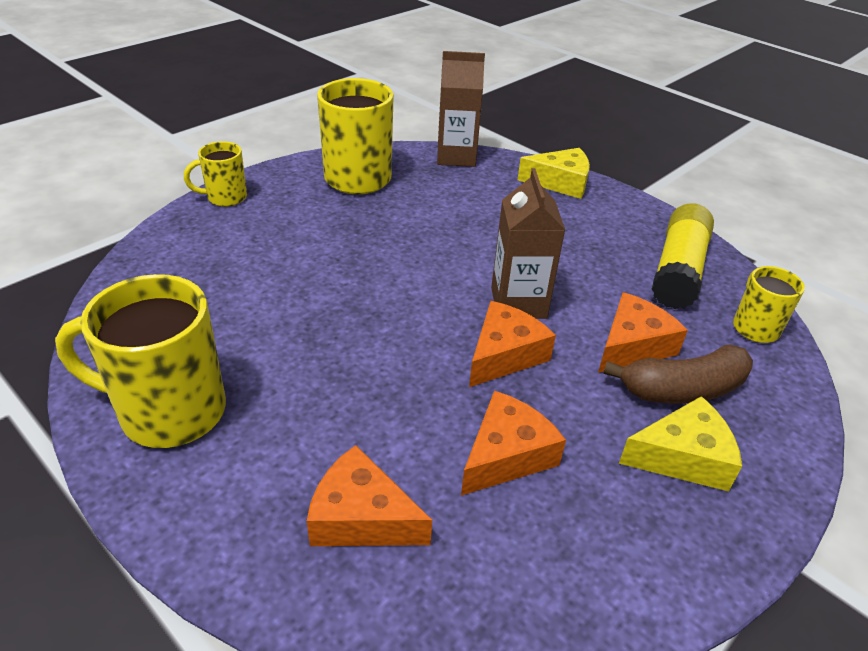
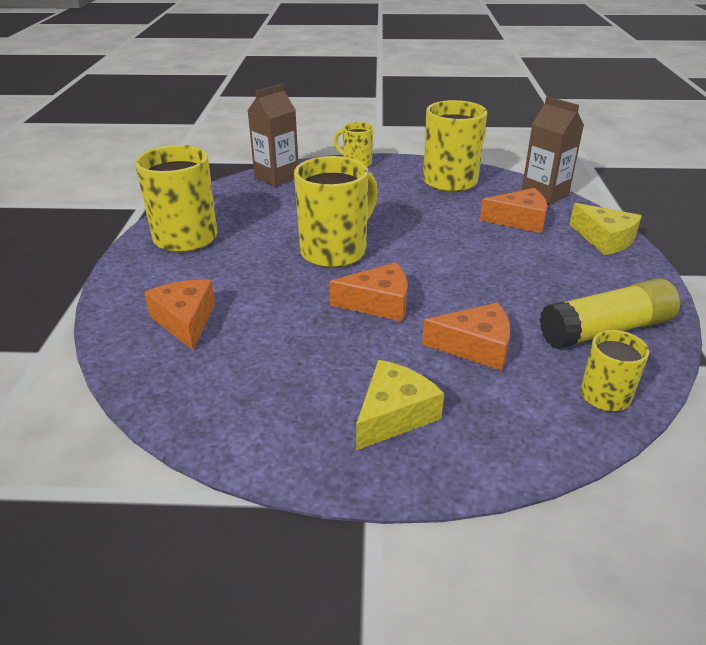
camera: 50 degrees right, 5 degrees down
orange cheese [461,391,566,496] -> orange cheese moved to [480,188,547,233]
brown carton [491,168,565,319] -> brown carton moved to [247,83,299,187]
brown banana [603,344,753,404] -> none
yellow cheese [619,396,742,491] -> yellow cheese turned 90 degrees counterclockwise [356,360,444,450]
none -> yellow mug [294,156,378,268]

